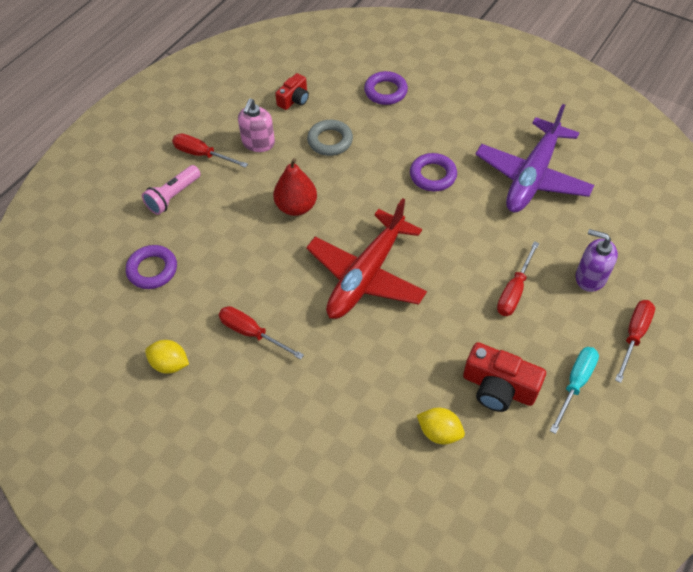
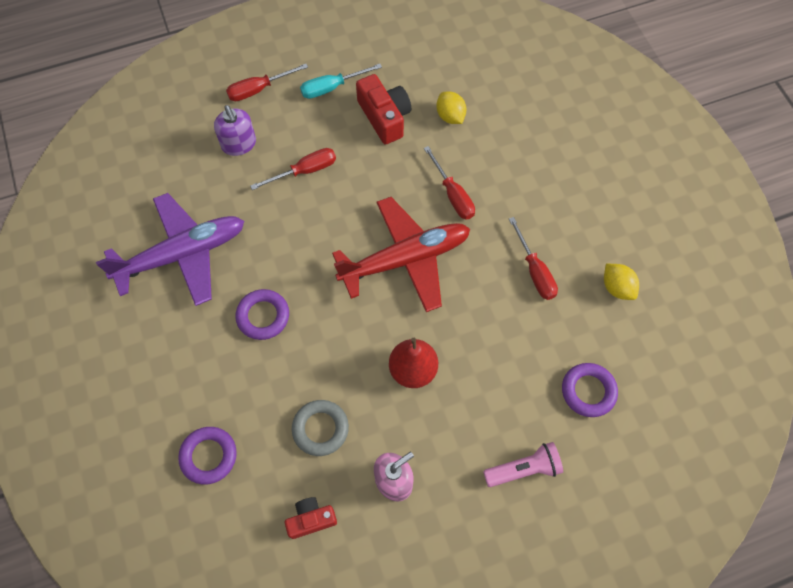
camera: 145 degrees left, 10 degrees up
red screwdriver [172,133,248,168] -> red screwdriver moved to [424,146,475,219]

